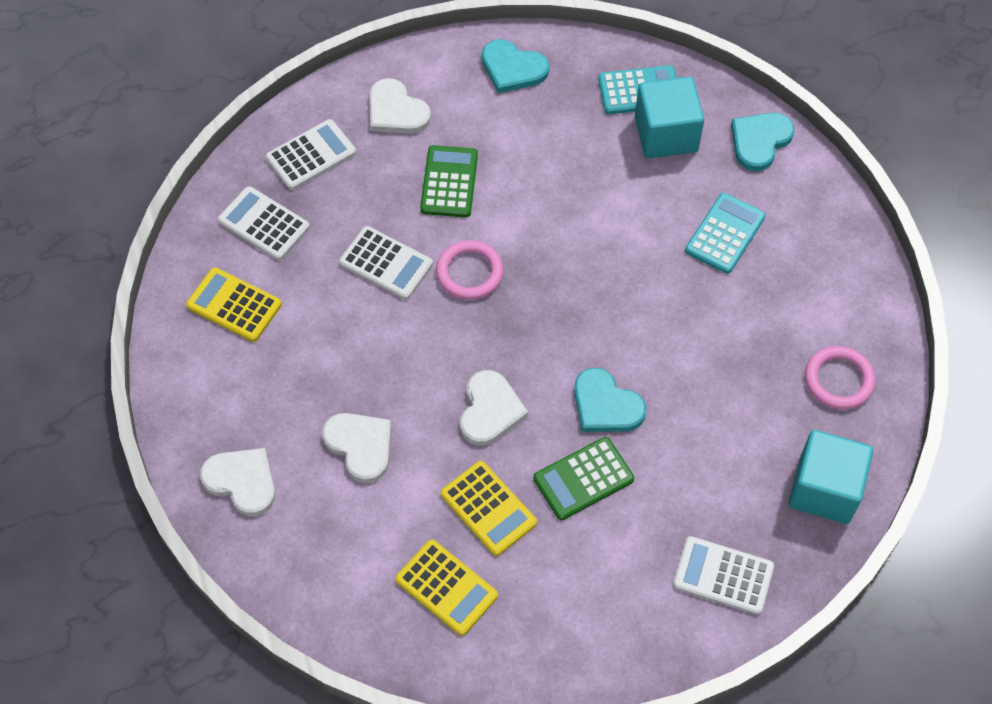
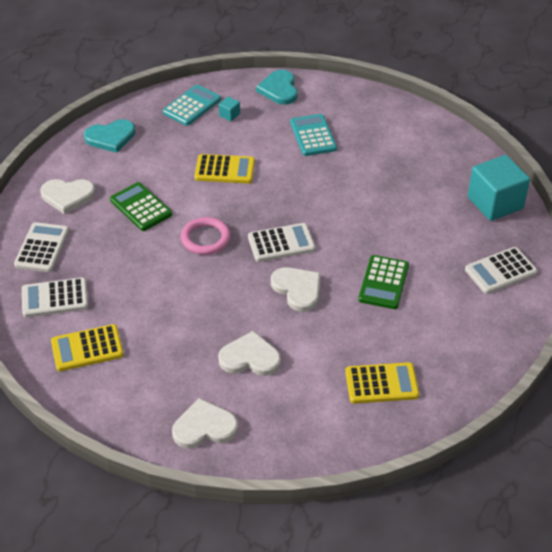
camera: 45 degrees left, 15 degrees down
white calculator [339,226,433,300] -> white calculator moved to [248,223,315,262]
yellow calculator [441,461,537,556] -> yellow calculator moved to [194,154,255,184]
turquoise heart [574,368,646,432] -> none
turquoise cube [635,77,704,159] -> turquoise cube [219,97,240,121], size x0.41
pink ring [805,346,875,410] -> none

